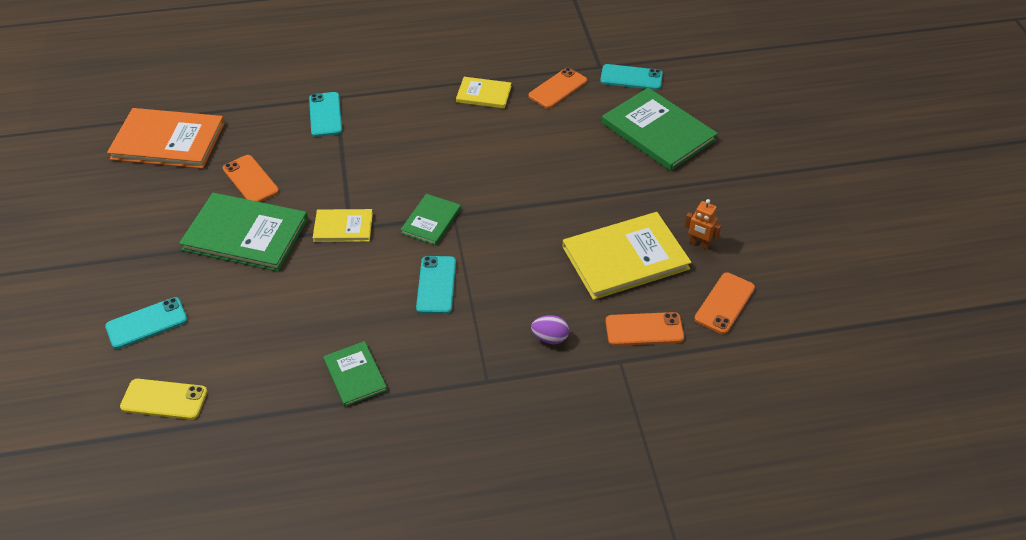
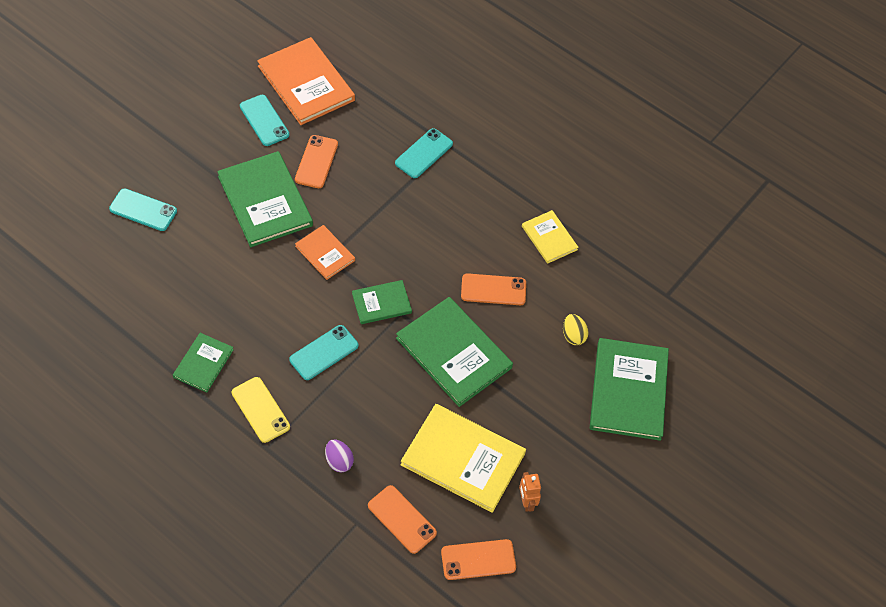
camera: 45 degrees right, 10 degrees up
yellow phone [120,379,208,420] -> yellow phone moved to [231,377,290,443]
yellow book [313,209,373,242] -> orange book [295,225,355,280]
orange phone [528,68,587,109] -> orange phone moved to [461,273,526,305]
turquoise phone [600,64,663,90] -> turquoise phone moved to [240,95,289,146]
none -> green book [396,297,513,407]
none -> yellow egg [563,314,589,345]

